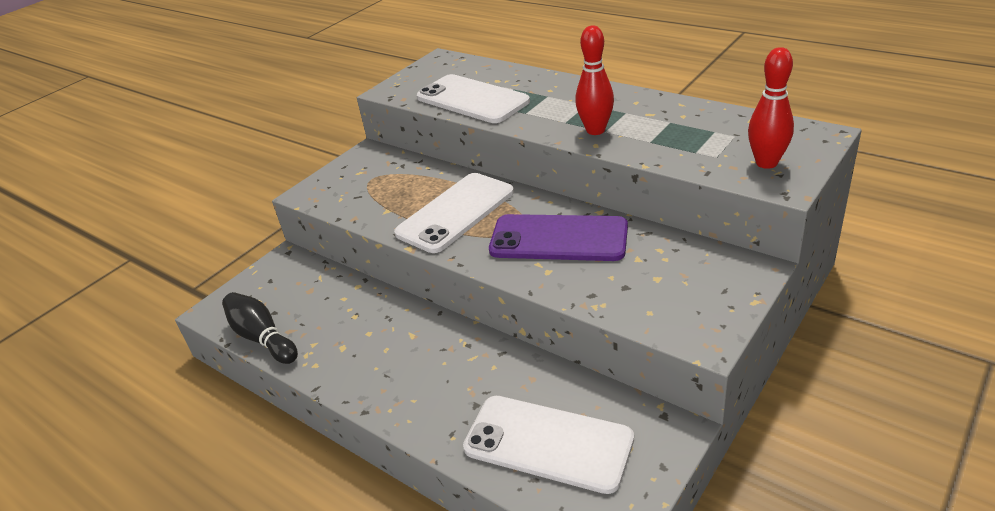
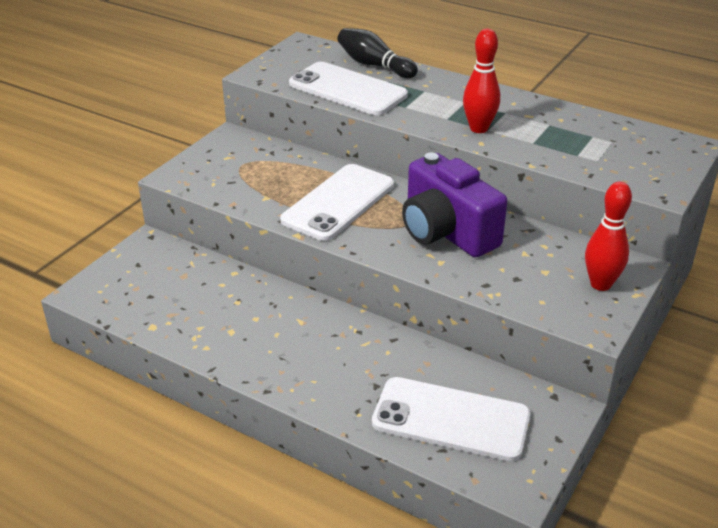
camera: 10 degrees left, 0 degrees up
black bowling pin [222,292,298,364] -> black bowling pin moved to [338,28,418,78]
purple phone [489,214,628,261] -> purple camera [402,153,507,257]
red bowling pin [748,47,794,169] -> red bowling pin moved to [585,182,632,291]

